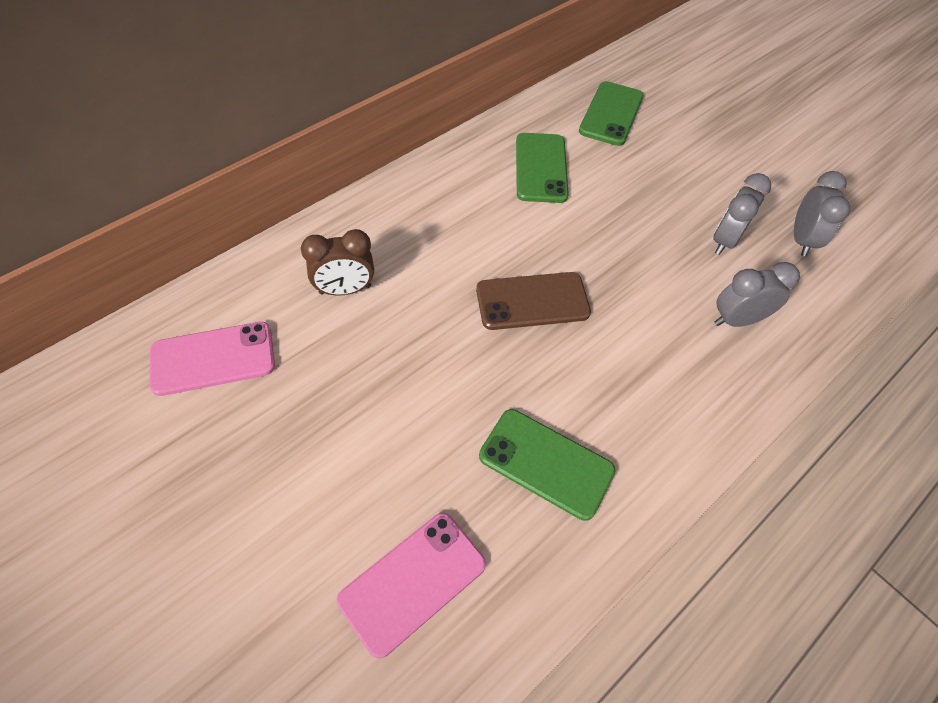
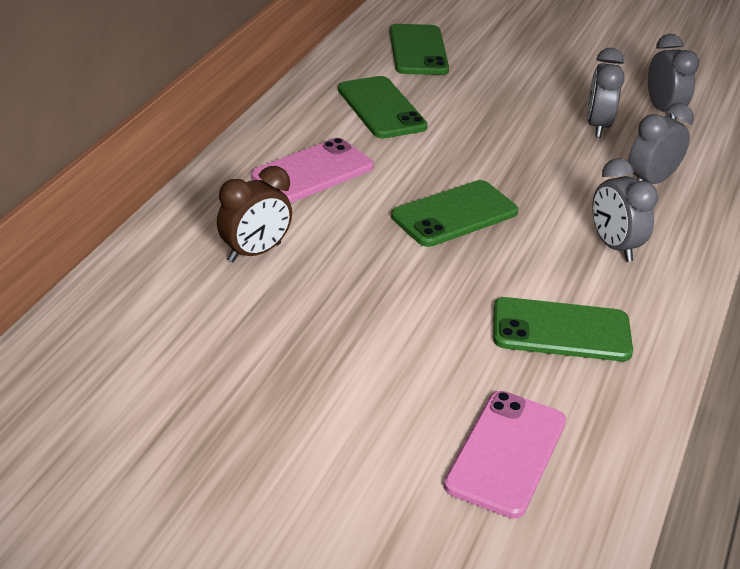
camera: 25 degrees left, 20 degrees down
pink phone [150,322,275,396] -> pink phone moved to [251,138,374,203]
brown phone [476,272,591,330] -> green phone [391,180,518,247]
none -> grey clock [592,158,658,262]

